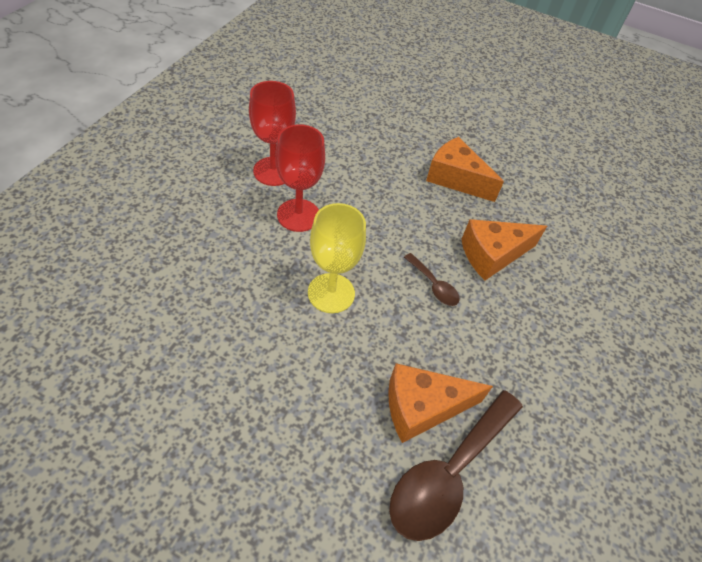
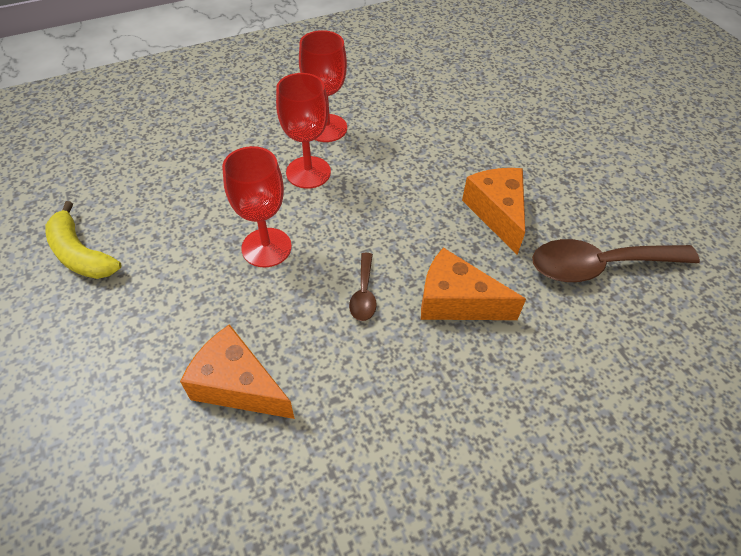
camera: 45 degrees right, 0 degrees up
yellow goblet [308,203,366,313] -> red goblet [222,146,292,267]
brown spoon [389,390,523,541] -> brown spoon moved to [532,239,700,282]
none -> yellow banana [45,201,121,279]

